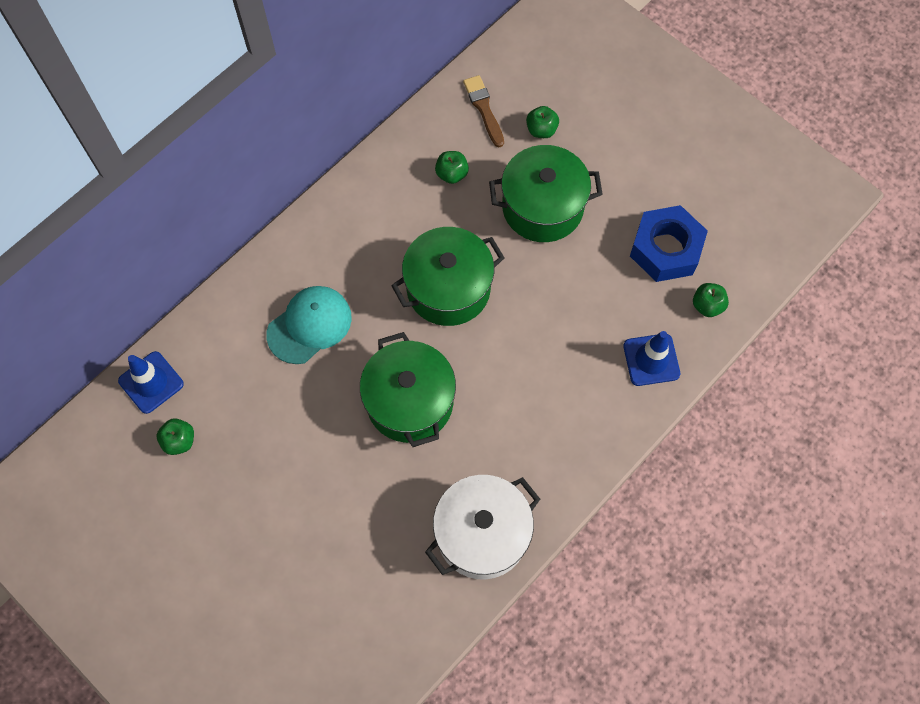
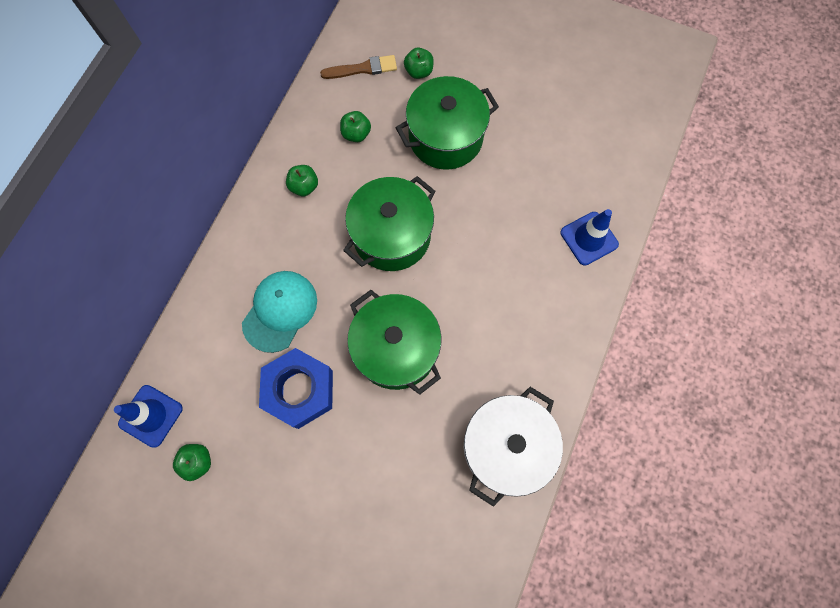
camera: 20 degrees left, 5 degrees up
brown brush [463,75,504,147] -> brown brush turned 120 degrees clockwise [320,55,397,79]
blue nut [630,205,708,282] -> blue nut moved to [259,348,333,429]
green apple [693,283,729,317] -> green apple moved to [286,165,318,196]

